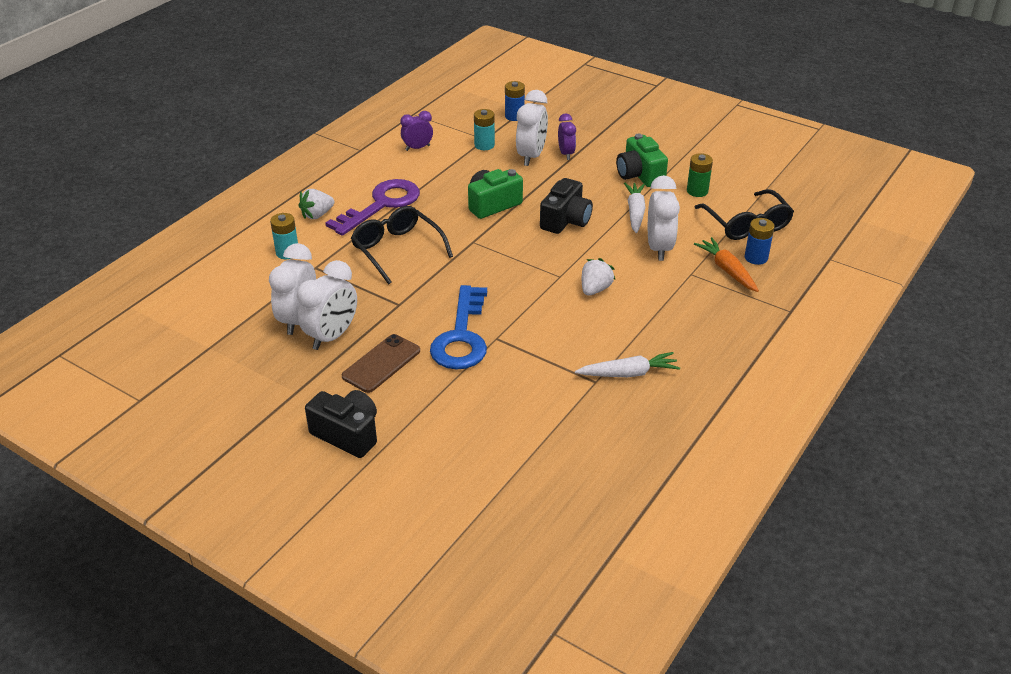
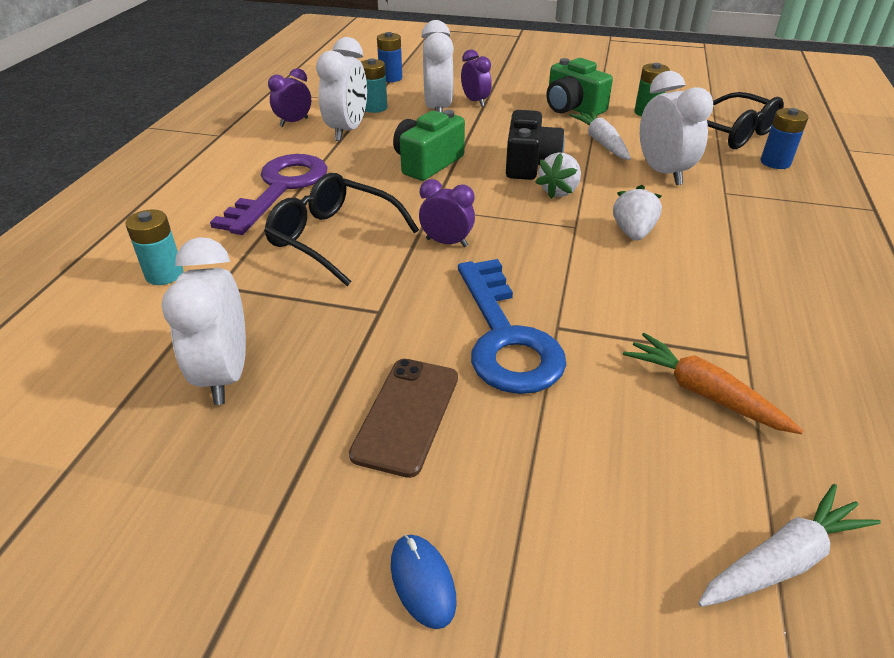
camera: 20 degrees left, 0 degrees up
white clock [297,260,357,350] -> white clock moved to [316,37,367,141]
white strawberry [298,189,334,219] -> white strawberry moved to [535,152,581,199]
black camera [305,390,377,458] -> blue mouse [391,535,457,629]
white carrot [575,352,680,377] -> white carrot moved to [698,484,881,607]
orange carrot [694,237,759,292] -> orange carrot moved to [623,333,803,434]
none -> purple clock [419,179,475,247]

